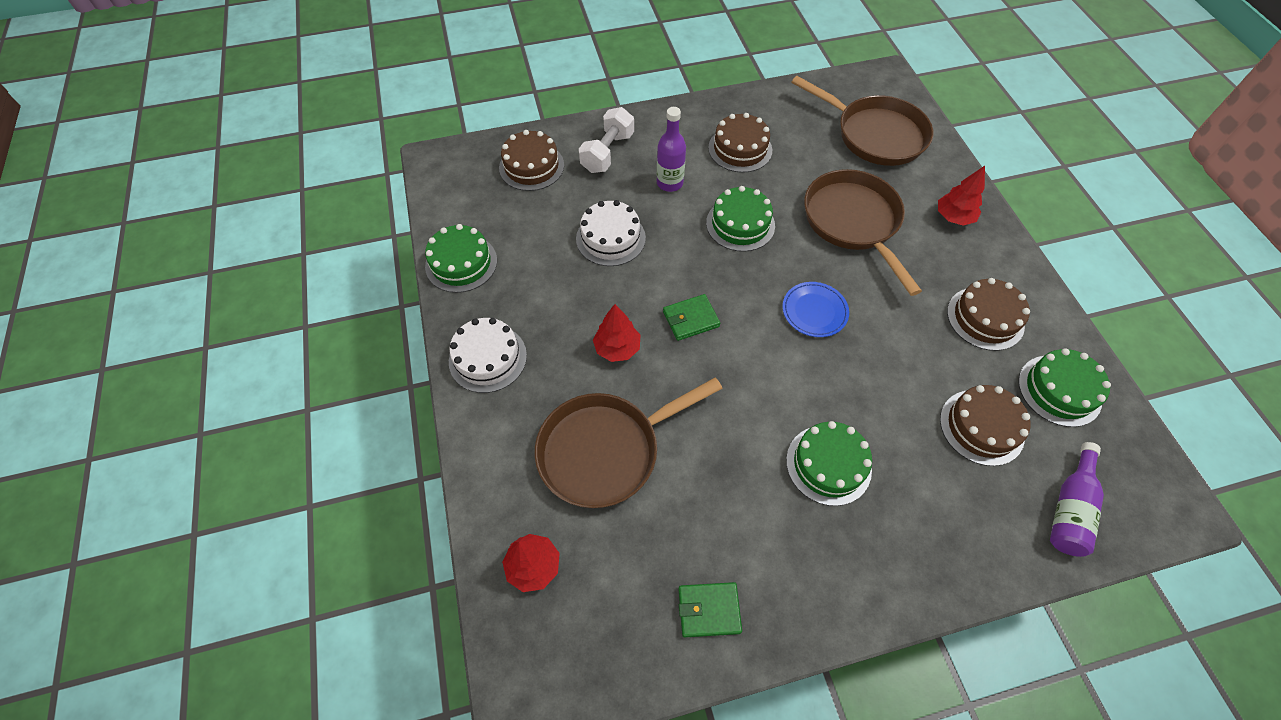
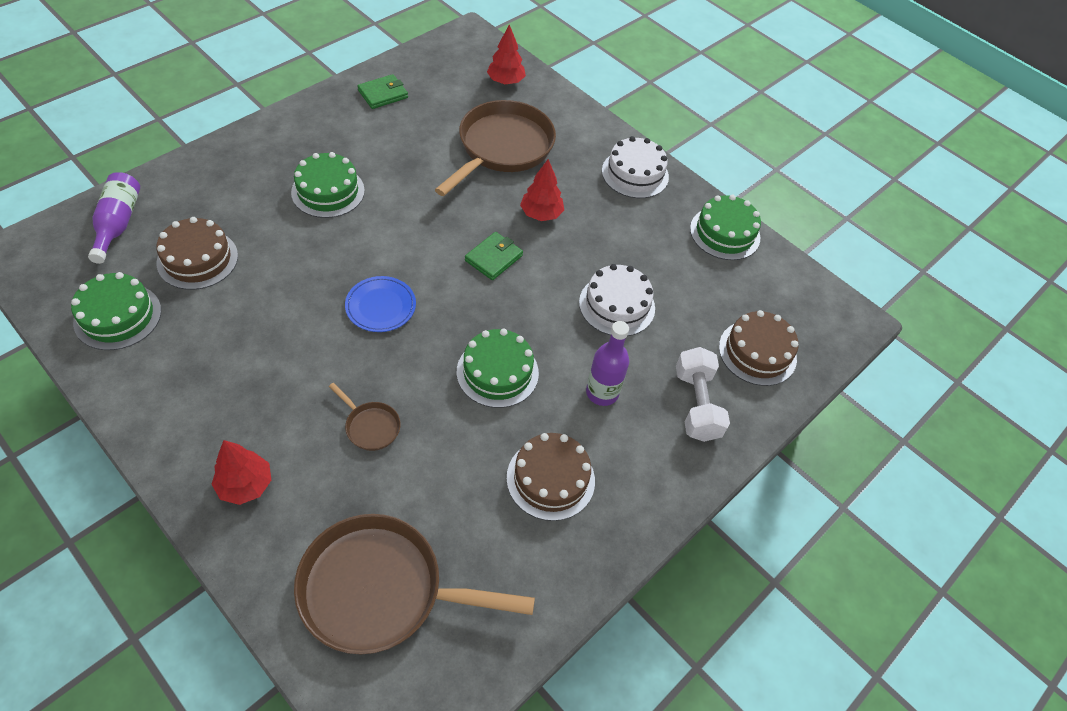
camera: 145 degrees right, 5 degrees down
brown pan [804,169,922,296] -> brown pan [329,383,401,451], size x0.43
brown cake [947,278,1030,351] -> none

